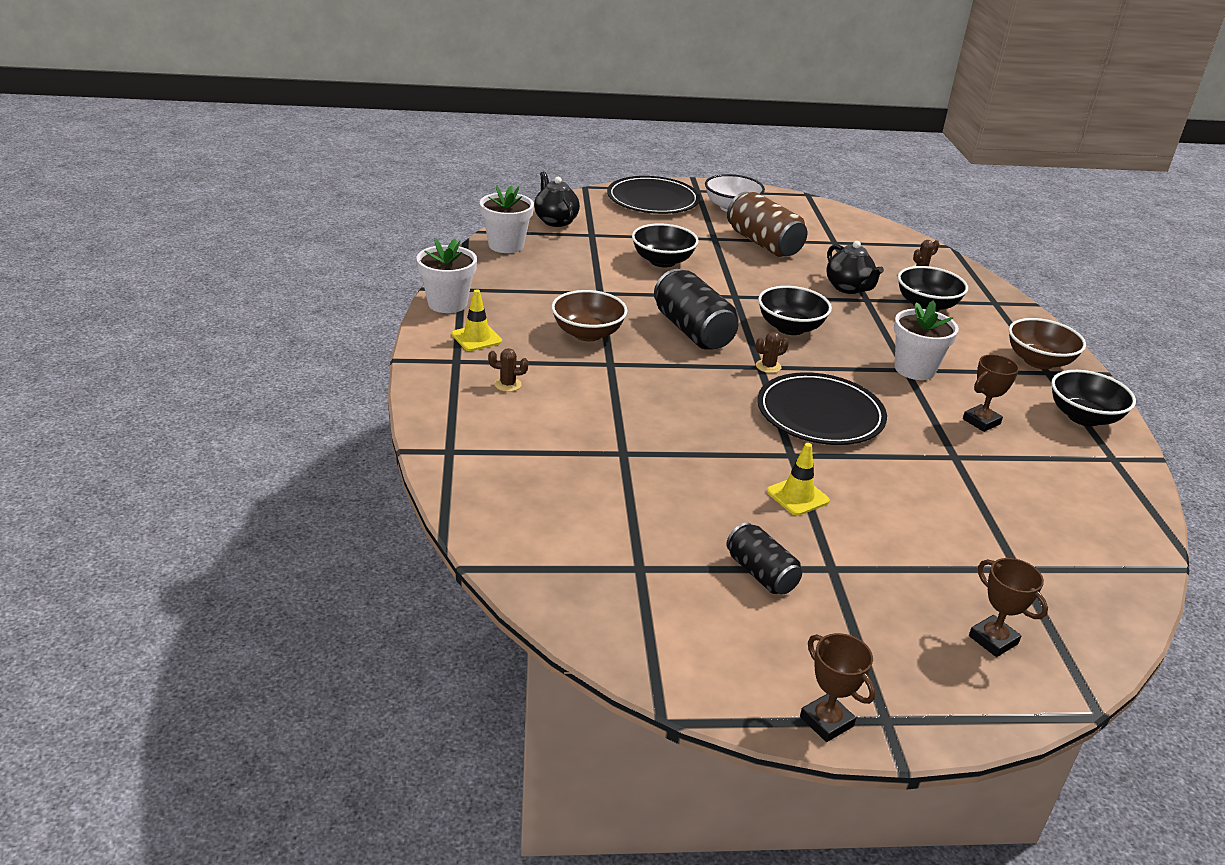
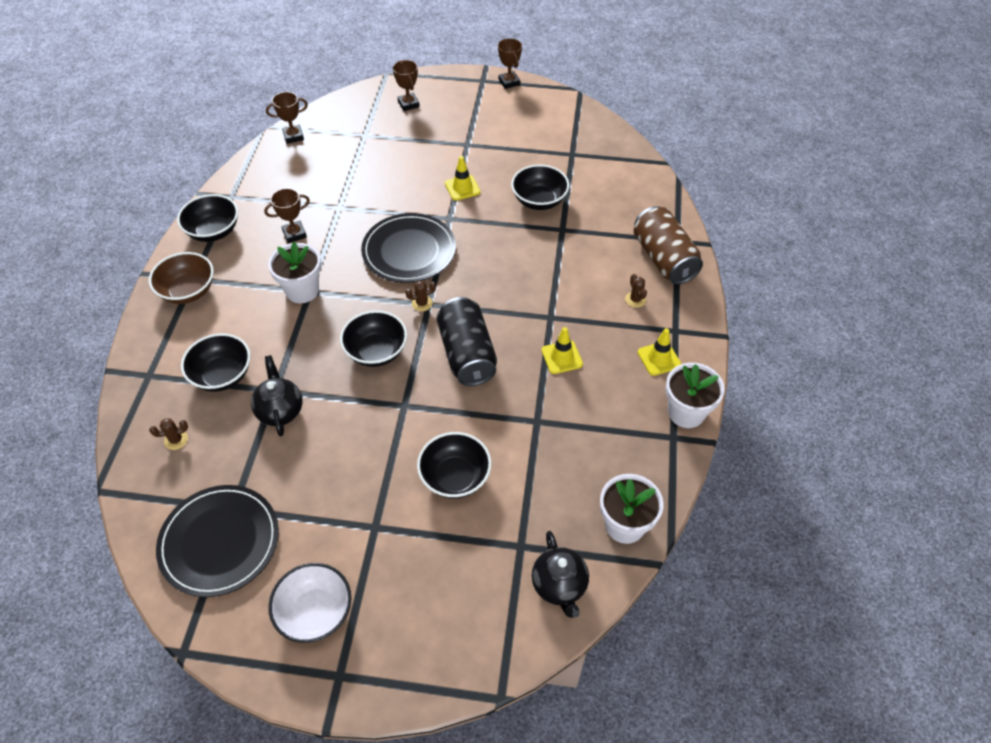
camera: 165 degrees left, 20 degrees up
brown cactus [488,348,528,392] -> brown cactus turned 60 degrees clockwise [625,274,647,308]
brown bowl [551,290,627,341] -> yellow traffic cone [541,327,583,374]
black plate [607,176,700,214] -> black plate moved to [156,485,279,597]
black can [726,522,802,595] -> none
brown can [727,192,807,257] -> brown can moved to [634,206,703,285]
none -> brown trophy [266,92,308,144]
none -> black bowl [511,164,569,210]

